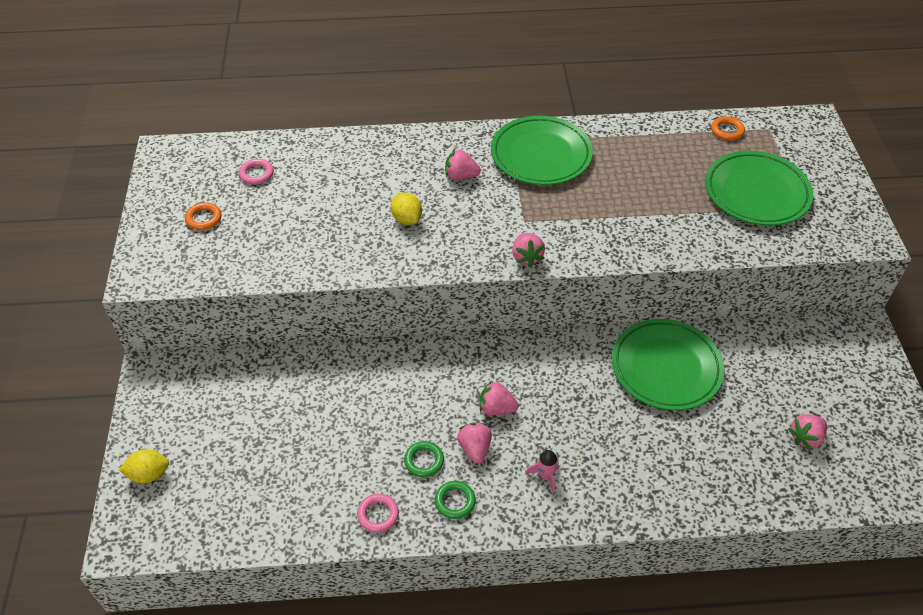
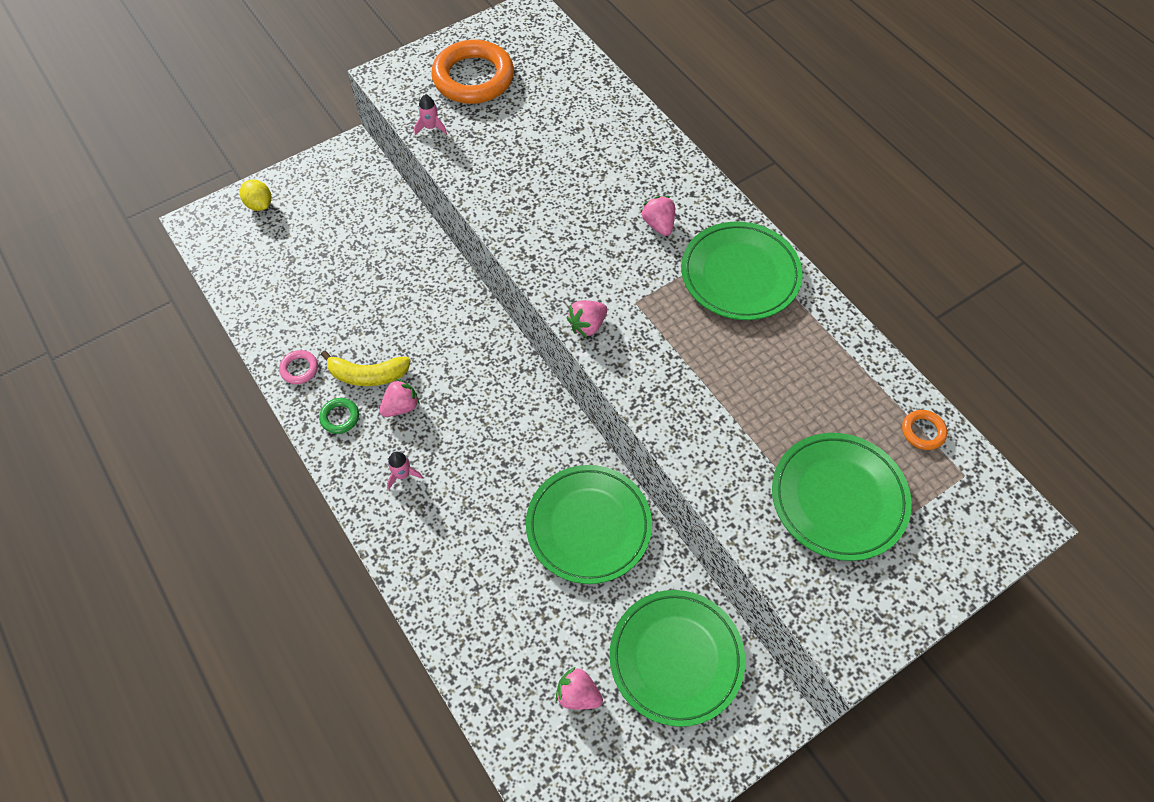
camera: 60 degrees right, 10 degrees up
orange ring [185,202,222,230] -> orange ring [431,40,514,104], size x2.33
pink ring [239,159,274,185] -> none
yellow lemon [391,192,422,225] -> none
green ring [404,441,444,478] -> yellow banana [321,350,411,386]
pink strawberry [480,381,519,415] -> none
none -> pink rocket [414,95,447,135]
none -> green plate [610,590,745,727]

